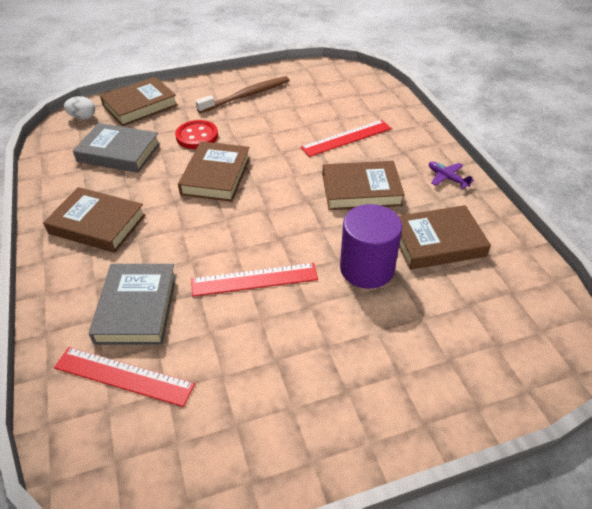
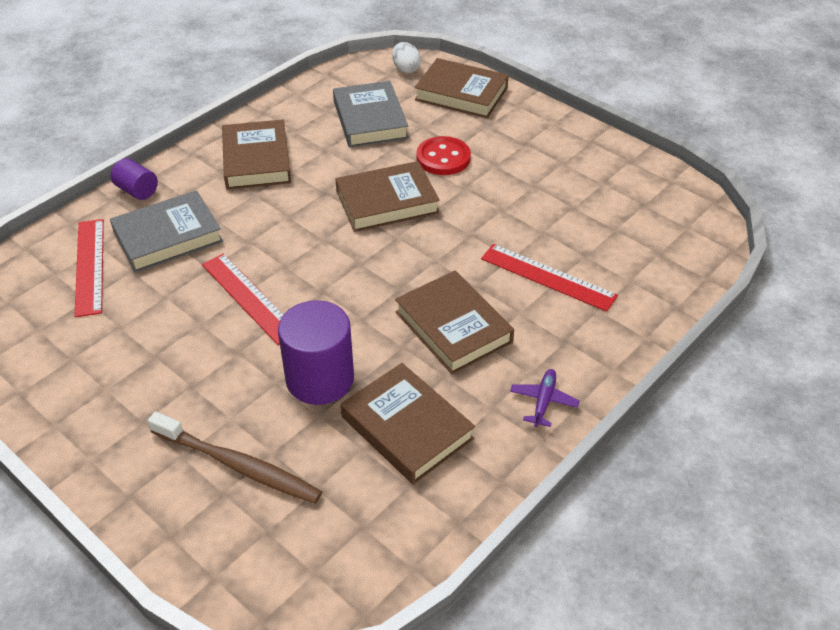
camera: 60 degrees right, 0 degrees up
brown toothbrush [195,76,289,113] -> brown toothbrush moved to [148,411,322,504]
none -> purple cylinder [111,158,158,200]

